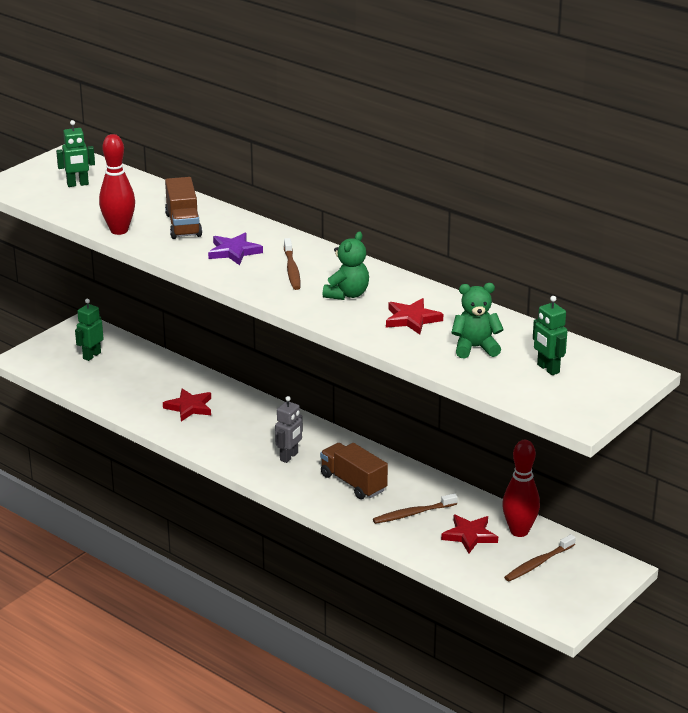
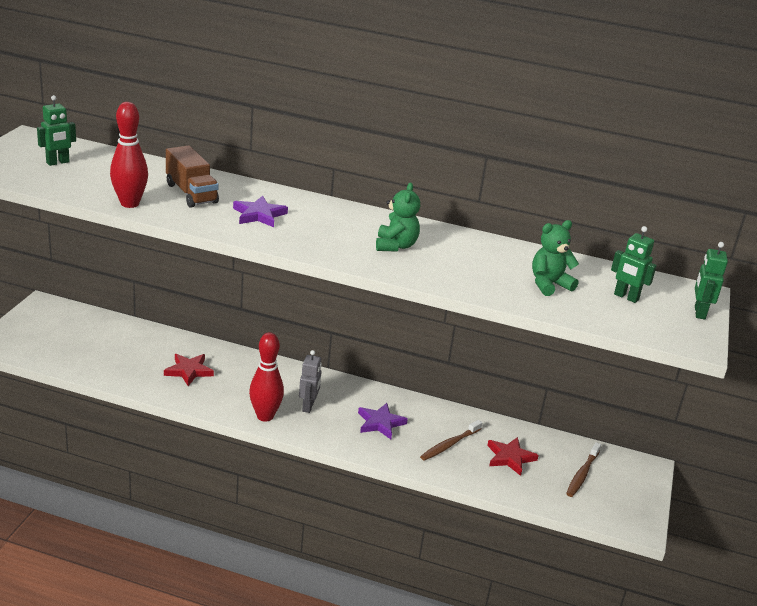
camera: 25 degrees left, 0 degrees up
green robot [75,299,104,361] -> green robot moved to [695,242,728,320]
brown toothbrush [284,238,300,290] -> none
brown truck [320,443,388,499] -> purple star [358,403,408,439]
red star [386,298,443,335] -> none
red bowling pin [502,440,540,537] -> red bowling pin moved to [249,332,284,422]

